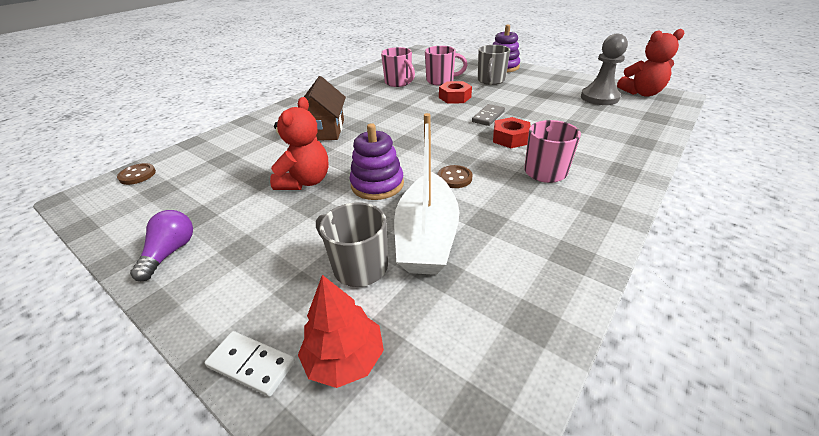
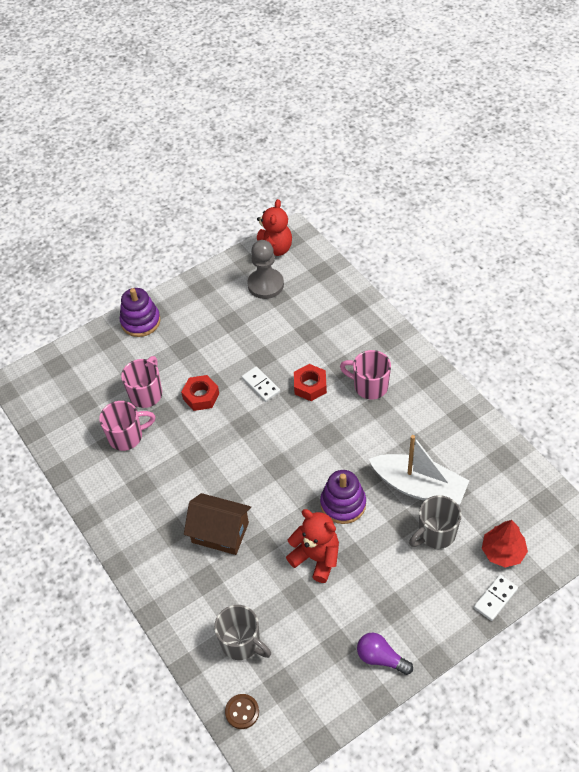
camera: 70 degrees left, 15 degrees up
brown button [437,165,473,188] -> none
grey domino [472,104,505,126] -> white domino [242,366,280,402]
grey mug [478,45,510,85] -> grey mug moved to [214,605,271,660]

